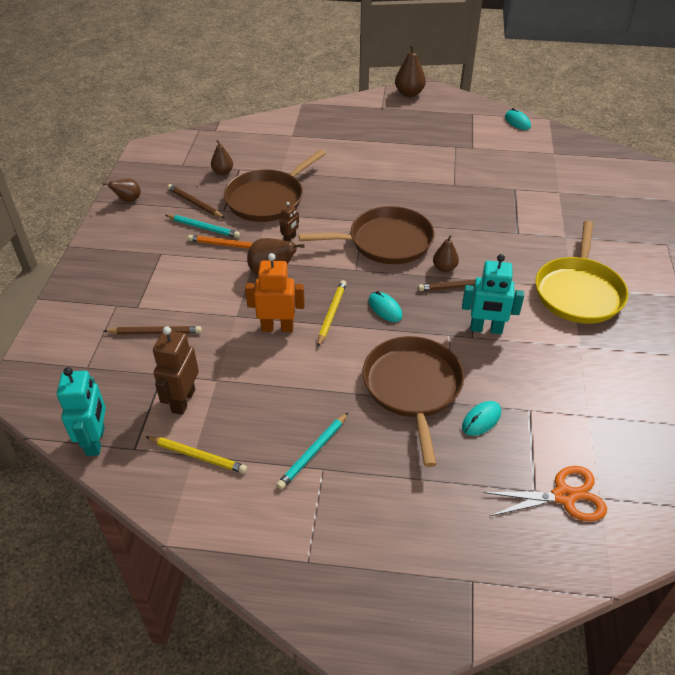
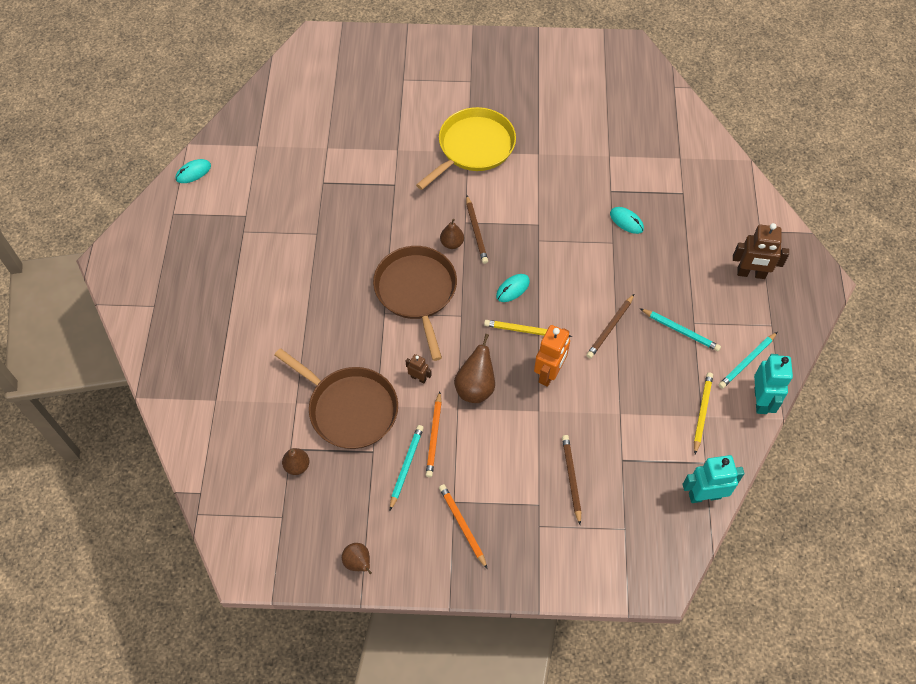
camera: 95 degrees left, 15 degrees up
brown robot [153,326,199,415] -> brown robot moved to [733,223,789,279]
brown pencil [167,184,225,218] -> brown pencil moved to [586,294,634,358]
orange robot [245,253,305,332] -> orange robot turned 150 degrees counterclockwise [534,325,570,387]
brown pan [363,336,464,467] -> none
brown pear [395,44,426,97] -> none
turquoise robot [462,254,524,334] -> turquoise robot moved to [754,354,793,414]
orange scissors [483,466,607,522] -> none
yellow pan [535,220,628,324] -> yellow pan turned 60 degrees counterclockwise [416,107,516,190]
none -> orange pencil [439,484,487,569]
none -> turquoise pencil [718,332,777,389]

